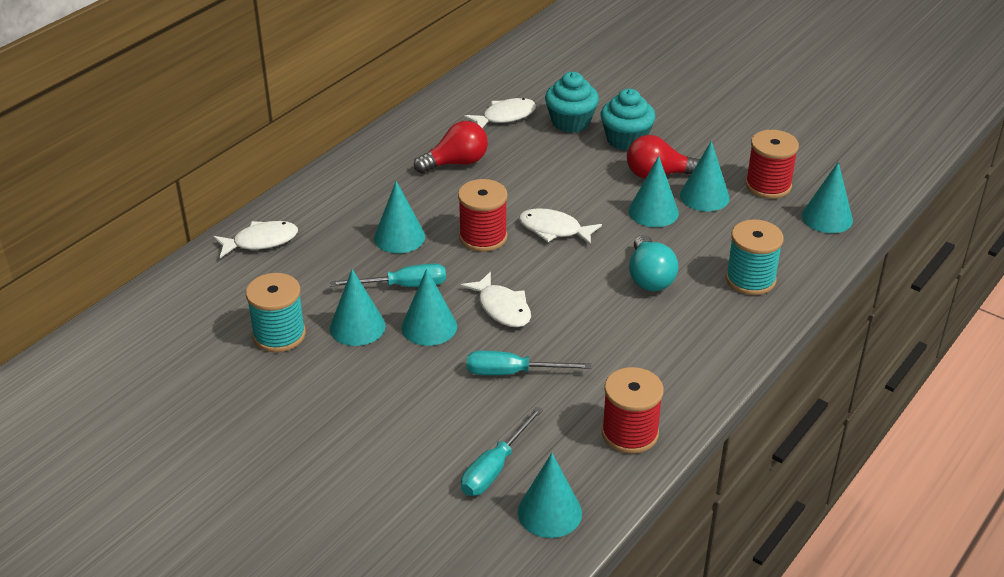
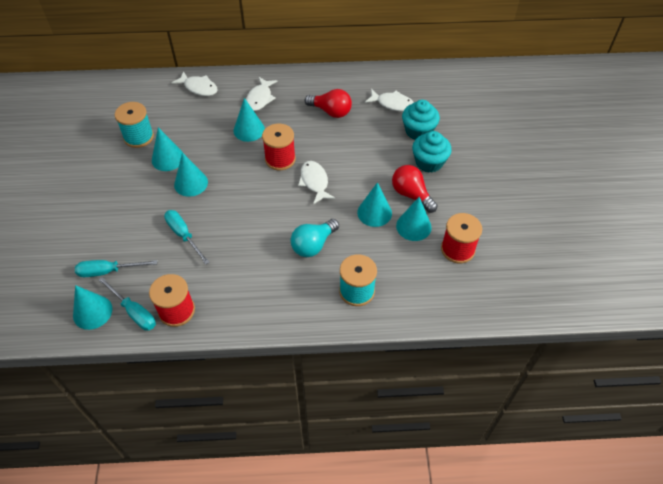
camera: 50 degrees right, 15 degrees up
turquoise screwdriver [330,264,446,287] -> turquoise screwdriver moved to [98,277,156,331]
white fish [461,272,531,327] -> white fish moved to [246,77,277,111]
turquoise cone [802,162,853,233] -> none

